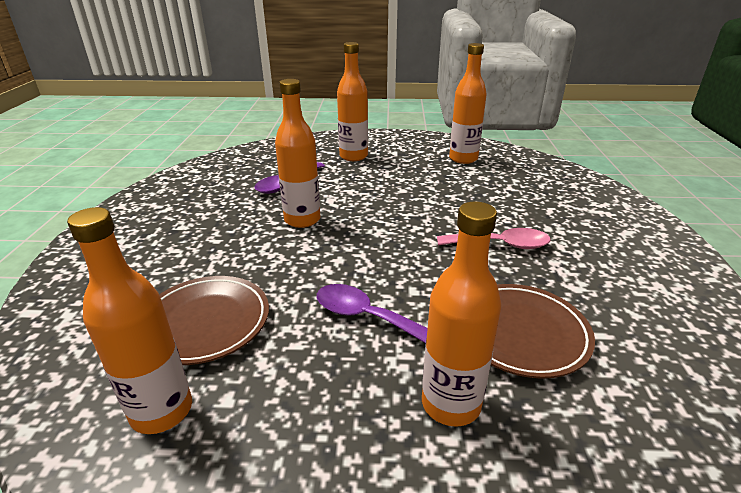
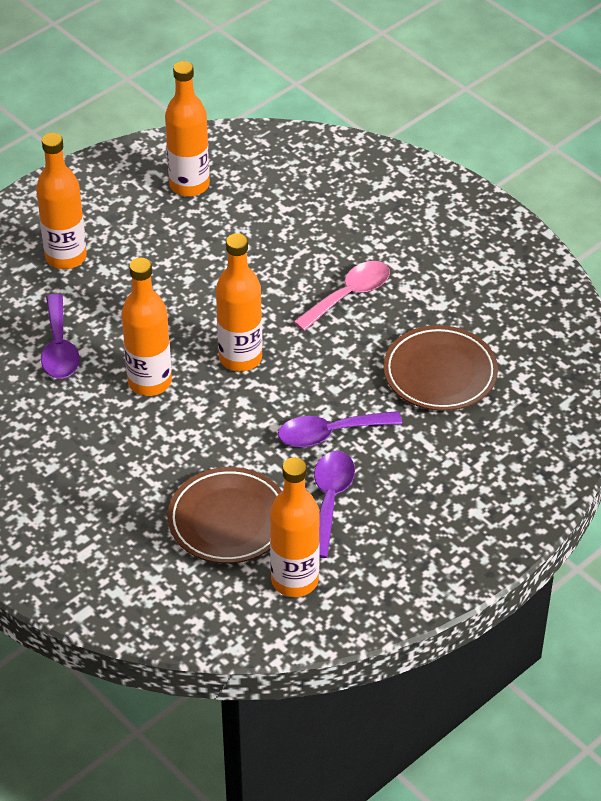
camera: 45 degrees left, 15 degrees up
orange bottle [422,201,501,427] -> orange bottle moved to [216,233,263,372]
none -> purple spoon [314,451,355,558]

